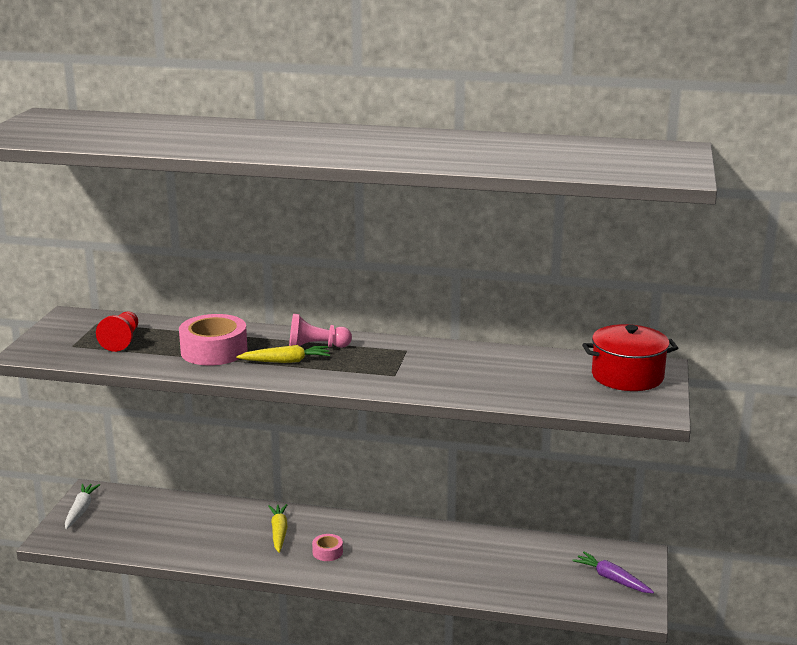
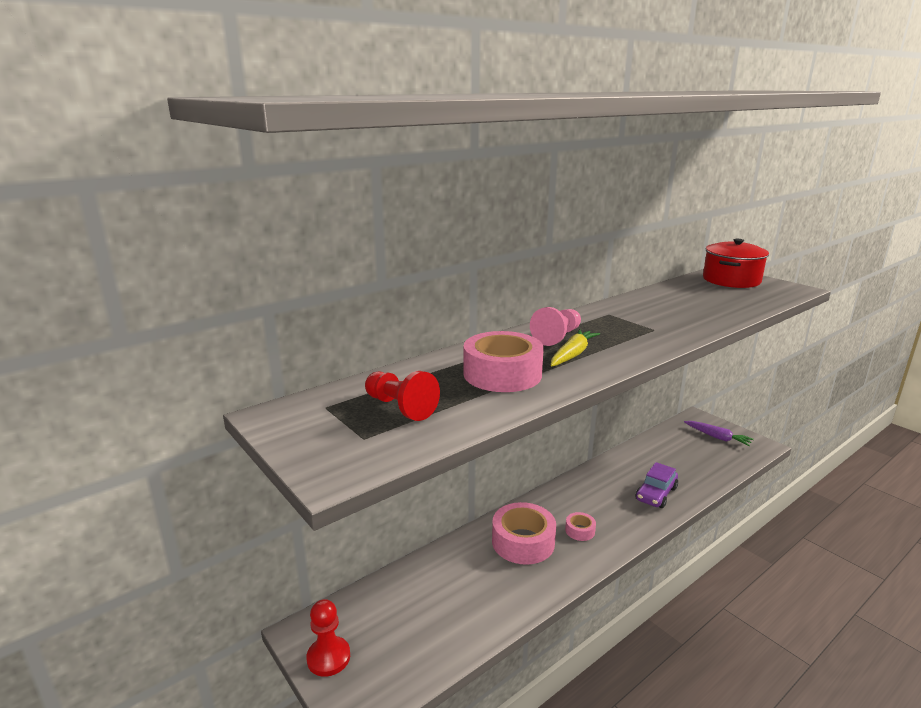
camera: 50 degrees left, 0 degrees up
white carrot [65,484,100,529] -> red pawn [306,599,350,677]
yellow carrot [268,504,288,553] -> pink tape [492,502,556,565]
purple carrot [572,552,654,593] -> purple carrot turned 135 degrees counterclockwise [684,421,754,446]
none -> purple car [636,462,678,508]

